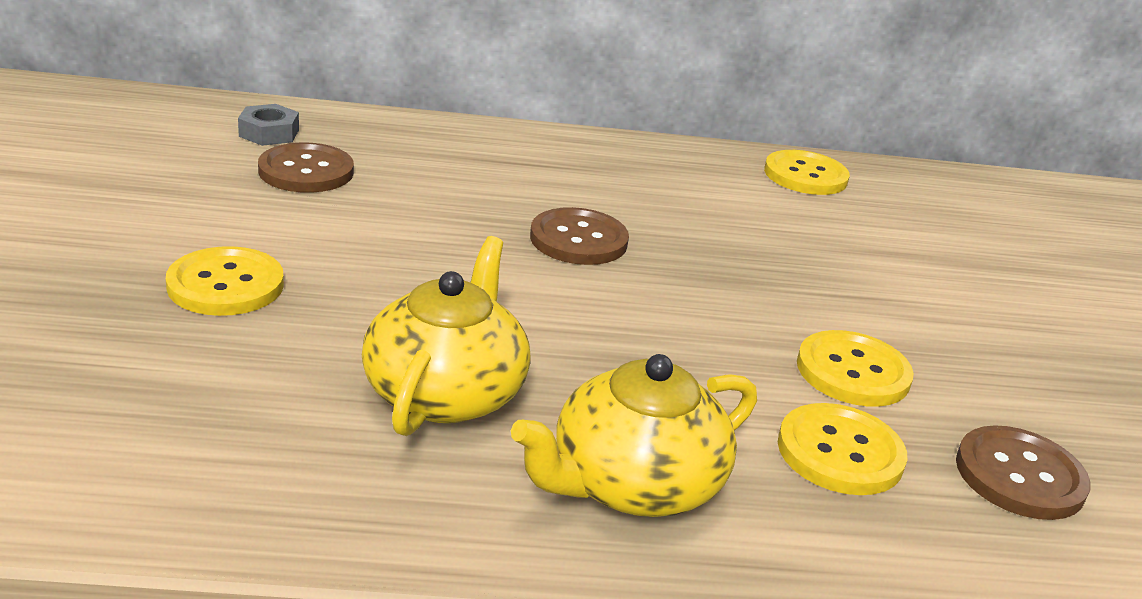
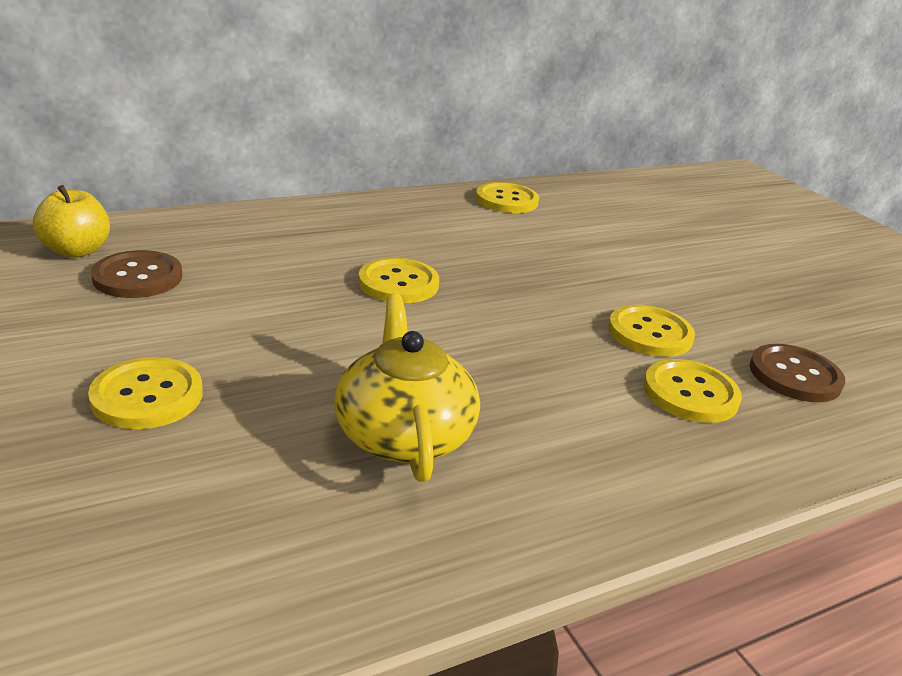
camera: 25 degrees left, 0 degrees up
grey nut [238,104,299,146] -> yellow apple [33,185,110,258]
yellow teapot [511,354,757,517] -> none
brown button [530,207,629,265] -> yellow button [358,258,439,303]

